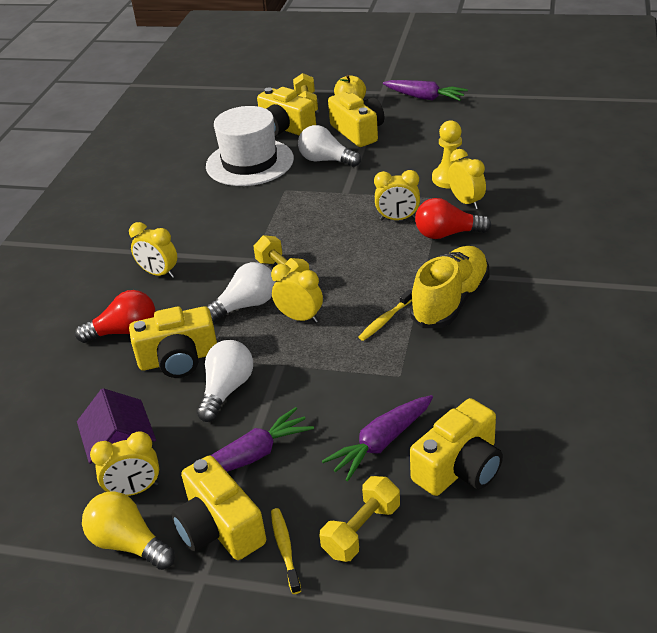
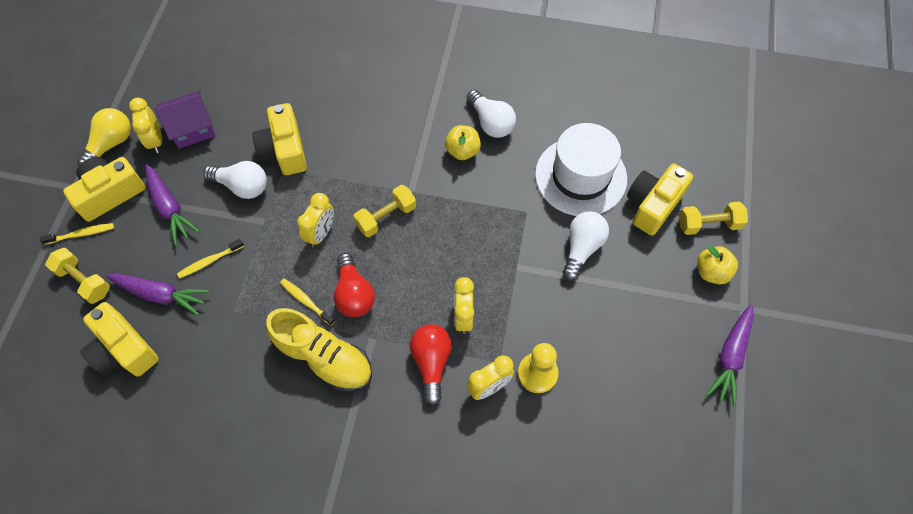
camera: 85 degrees right, 25 degrees up
red light bulb [75,290,155,343] -> red light bulb moved to [334,253,375,317]
yellow clock [129,222,177,278] -> none
white light bulb [206,262,276,322] -> white light bulb moved to [467,90,516,138]
purple carrot [322,395,433,481] -> purple carrot turned 150 degrees clockwise [106,274,209,316]
yellow camera [328,92,384,147] -> none
none -> yellow toothbrush [177,239,244,279]
none -> yellow apple [445,125,481,160]

